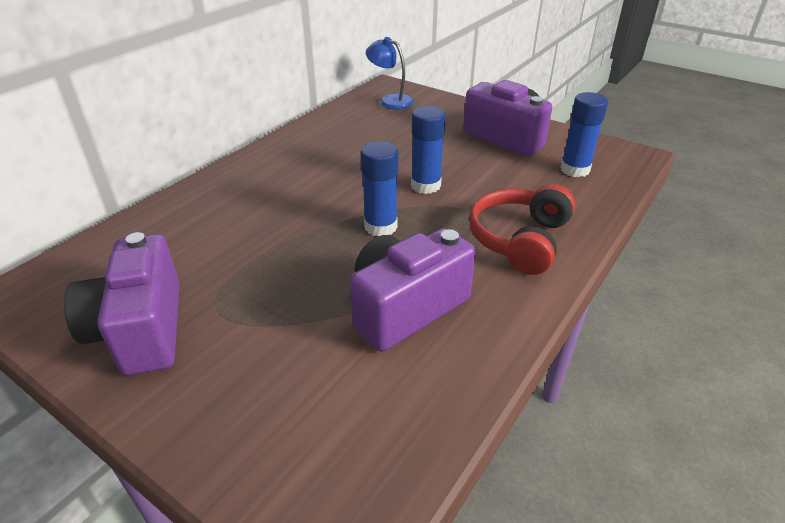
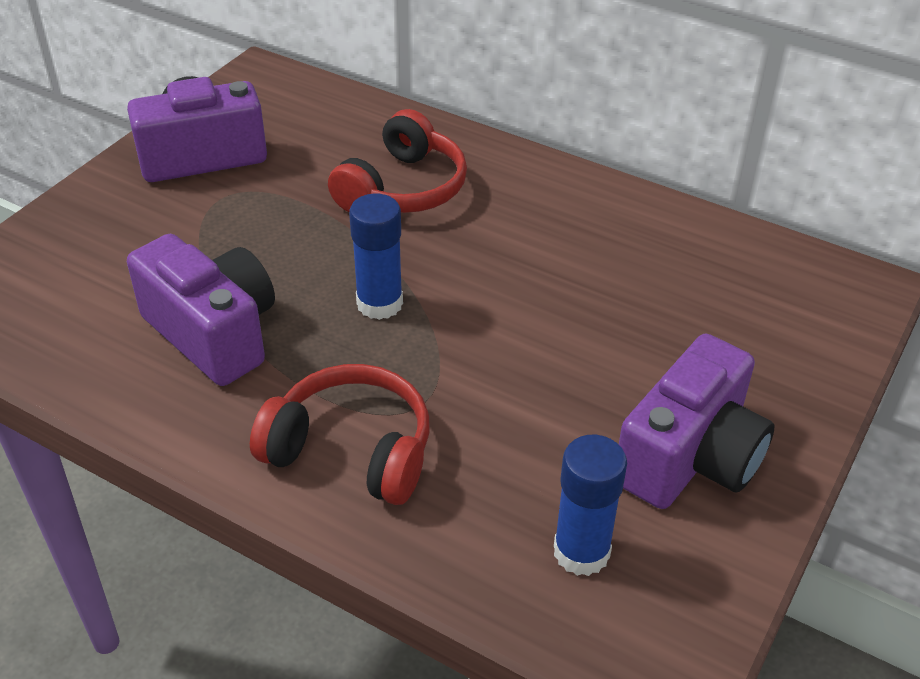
camera: 85 degrees right, 5 degrees up
blue lamp [366,37,414,110] -> none
blue glue stick [411,106,446,194] -> none
none -> red headphones [328,109,467,213]

